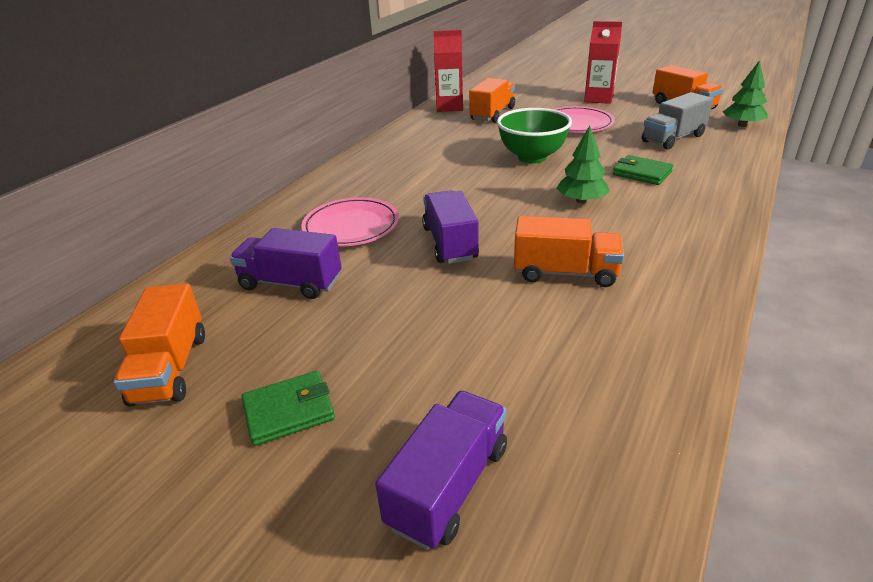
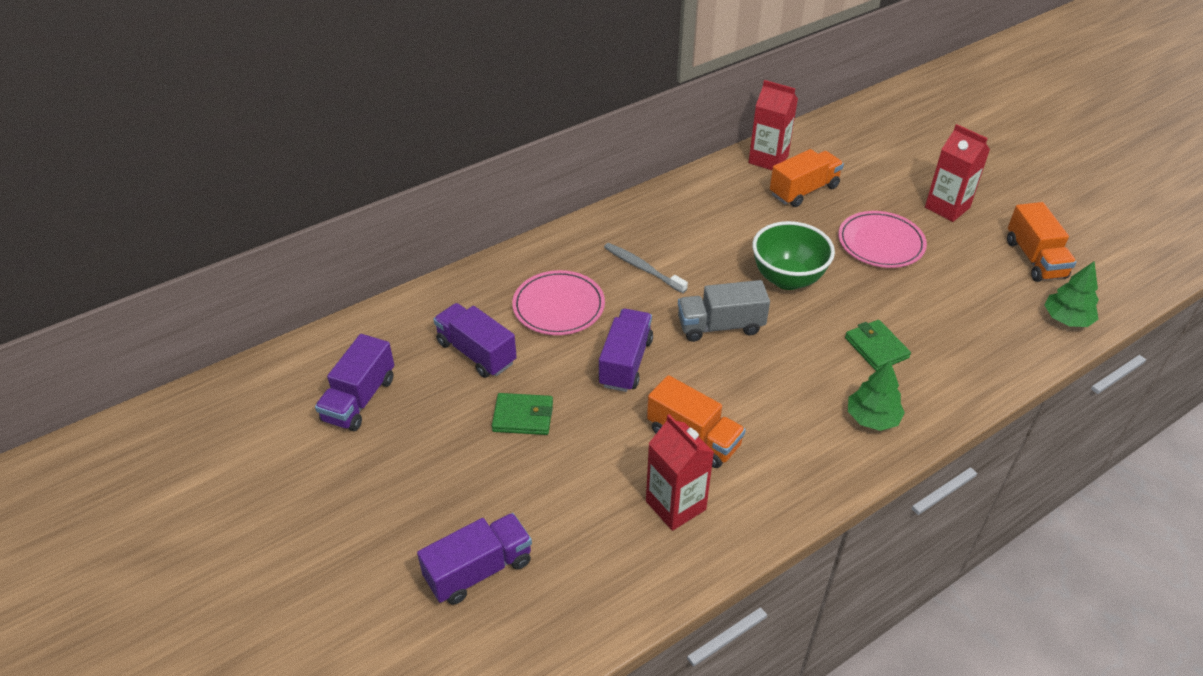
camera: 25 degrees right, 10 degrees up
orange truck [113,283,205,407] -> purple truck [315,334,394,431]
green wallet [242,371,335,446] -> green wallet moved to [492,393,553,435]
green tree [557,126,610,203] -> green tree moved to [848,361,905,431]
grey truck [642,92,714,150] -> grey truck moved to [678,280,770,342]
none -> grey toothbrush [604,243,688,293]
none -> red carton [646,414,714,531]

